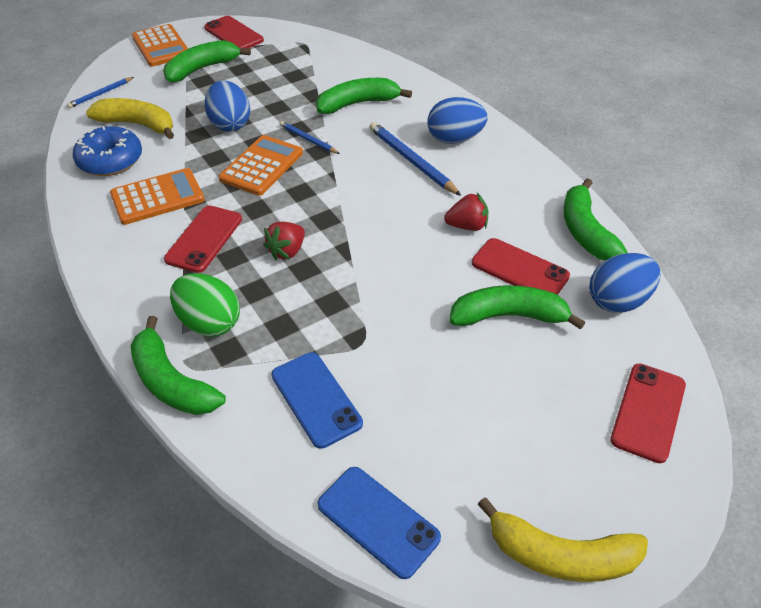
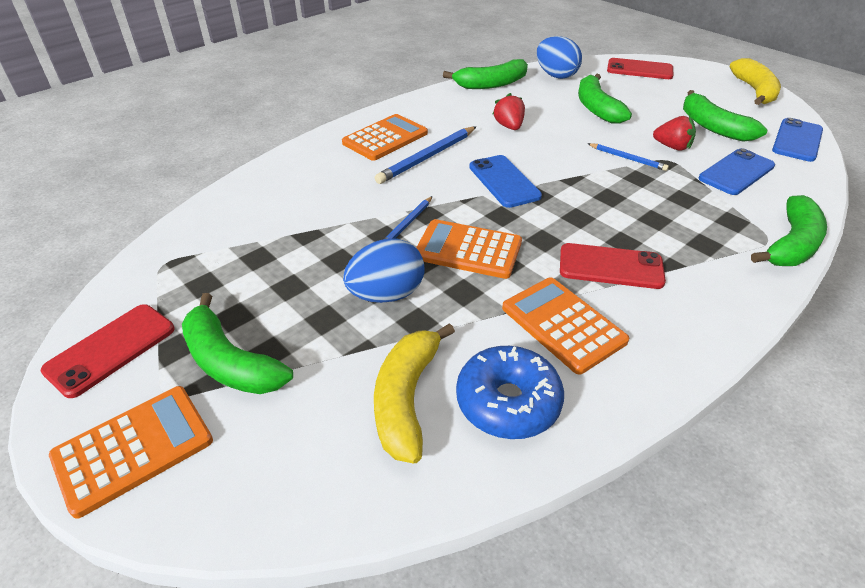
camera: 100 degrees left, 5 degrees down
blue pencil [67,77,134,108] -> blue pencil moved to [587,143,669,171]
green egg [170,274,240,337] -> none
red strawberry [263,222,305,260] -> red strawberry moved to [653,116,696,150]
green banana [316,78,412,114] -> green banana moved to [683,90,767,142]
blue egg [428,97,487,144] -> orange calculator [342,114,428,161]
red phone [472,238,570,295] -> none
none -> blue phone [469,155,542,208]

